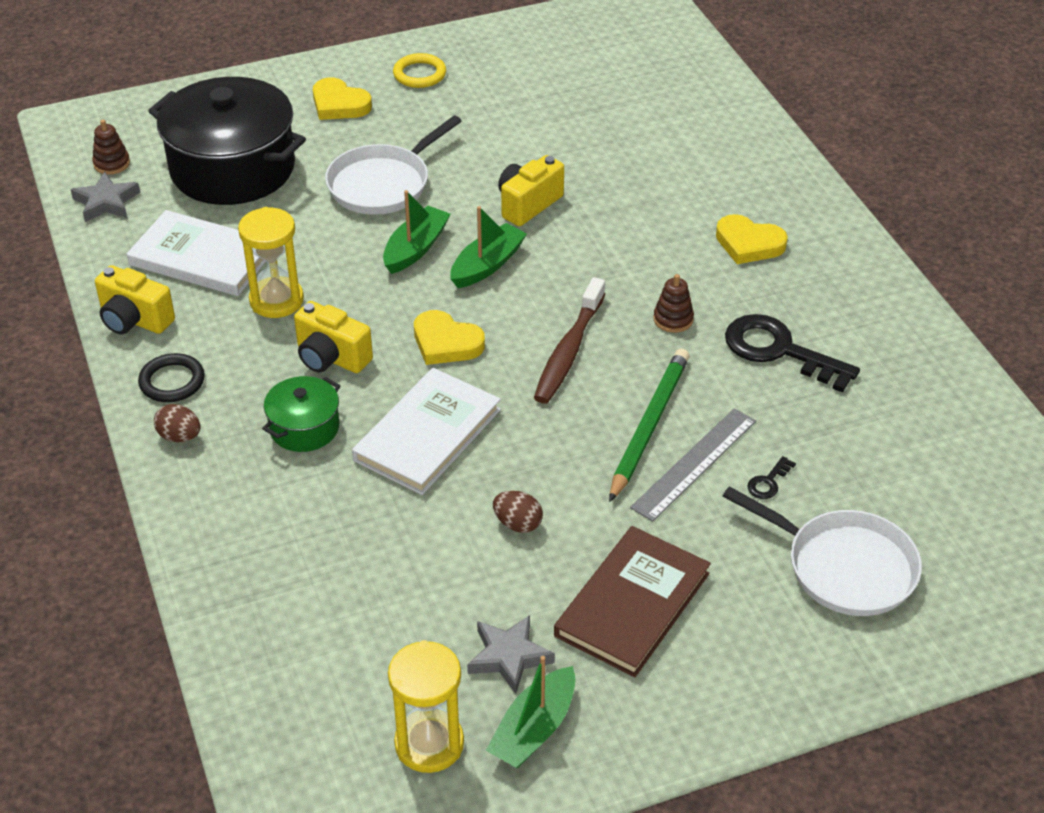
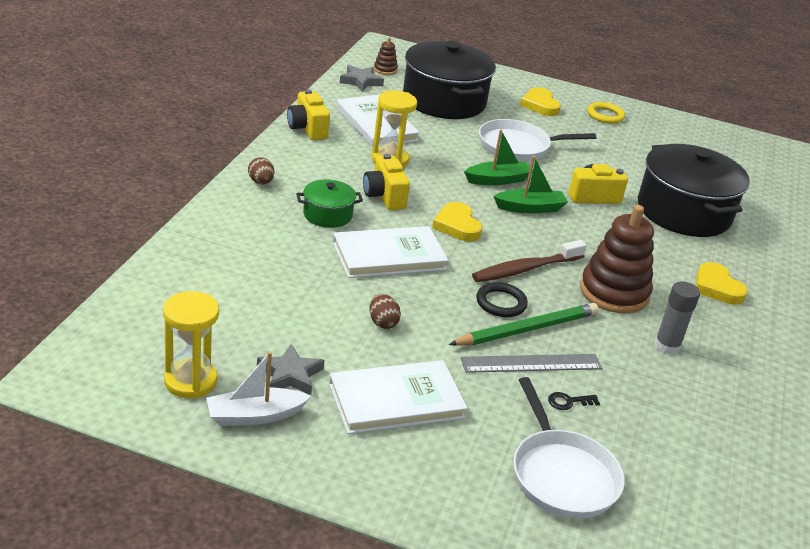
camera: 35 degrees right, 10 degrees down
black ring [138,353,205,402] -> black ring moved to [476,282,528,317]
green boat [486,656,575,768] -> white boat [206,352,311,426]
brown book [554,526,711,677] -> white book [329,360,468,434]
brown stacking toy [653,274,694,333] -> brown stacking toy [580,205,654,314], size x2.22
black key [725,314,860,393] -> grey glue stick [654,281,700,355]
none -> black pot [638,144,750,237]

